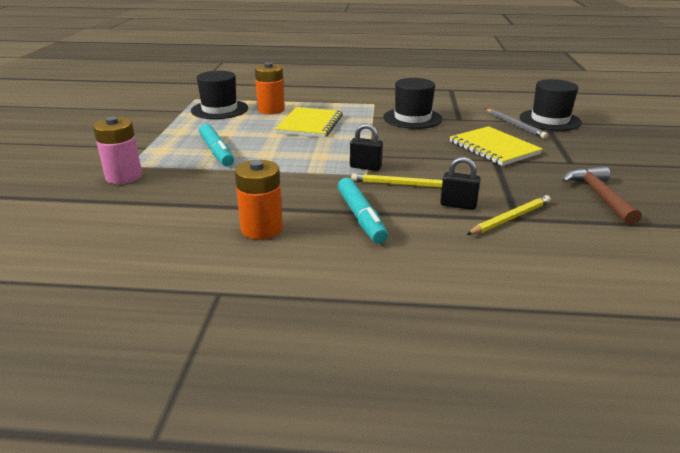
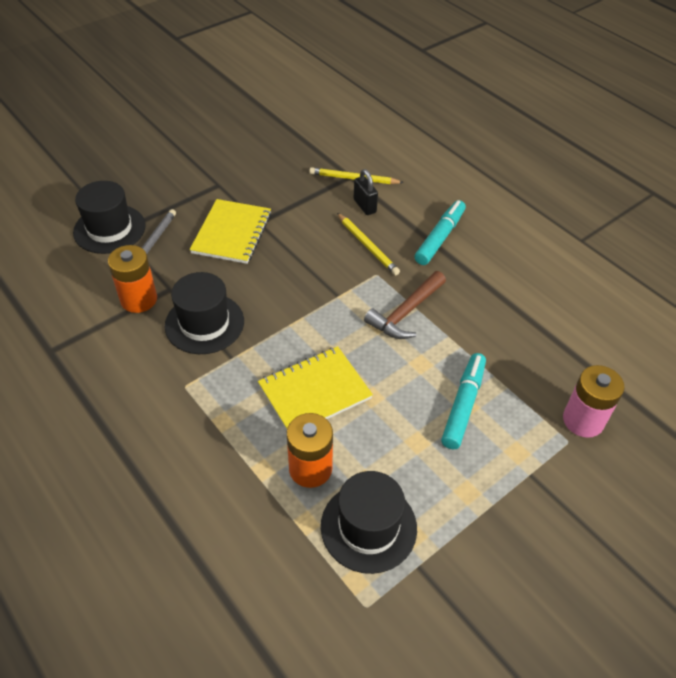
camera: 135 degrees left, 20 degrees up
orange battery [235,160,283,240] -> orange battery moved to [108,245,157,313]
black padlock [350,124,383,171] -> none
brown hammer [562,166,642,225] -> brown hammer moved to [364,271,446,339]

